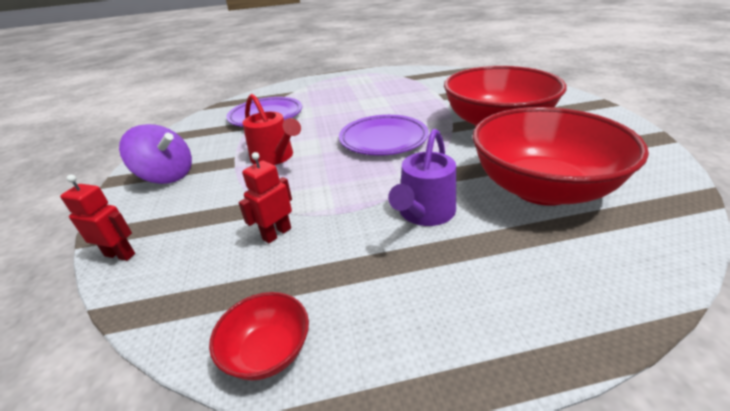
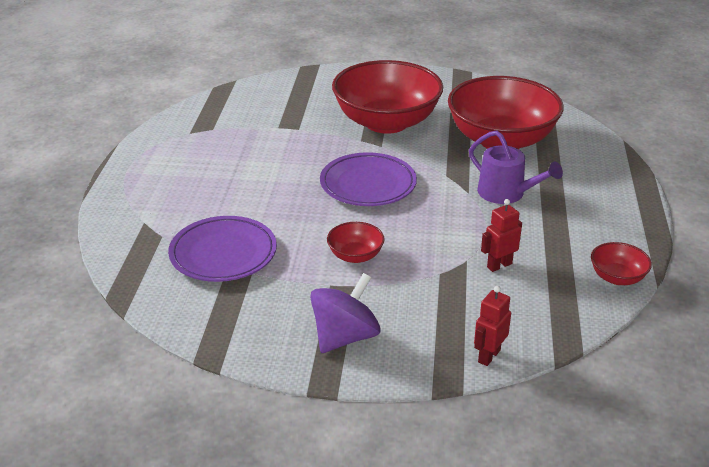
camera: 75 degrees left, 0 degrees up
red robot [239,152,292,243] -> red robot turned 90 degrees clockwise [481,199,522,272]
red watering can [243,94,301,165] -> red bowl [327,222,385,263]

